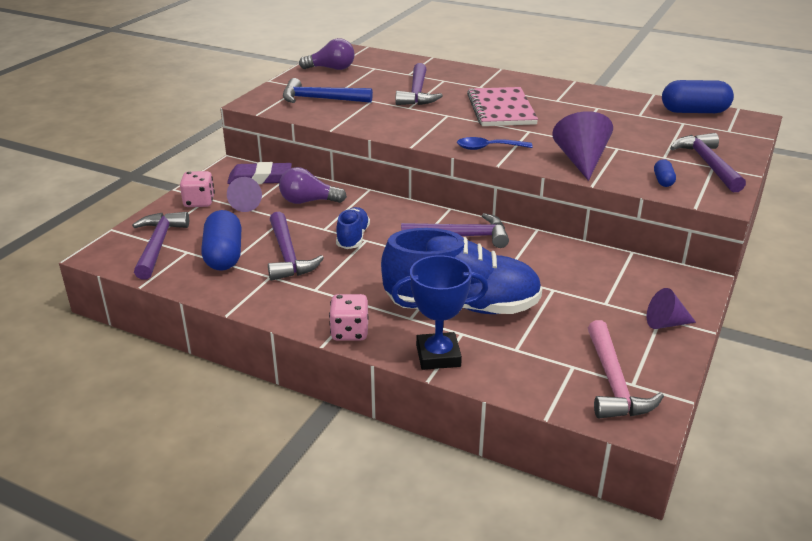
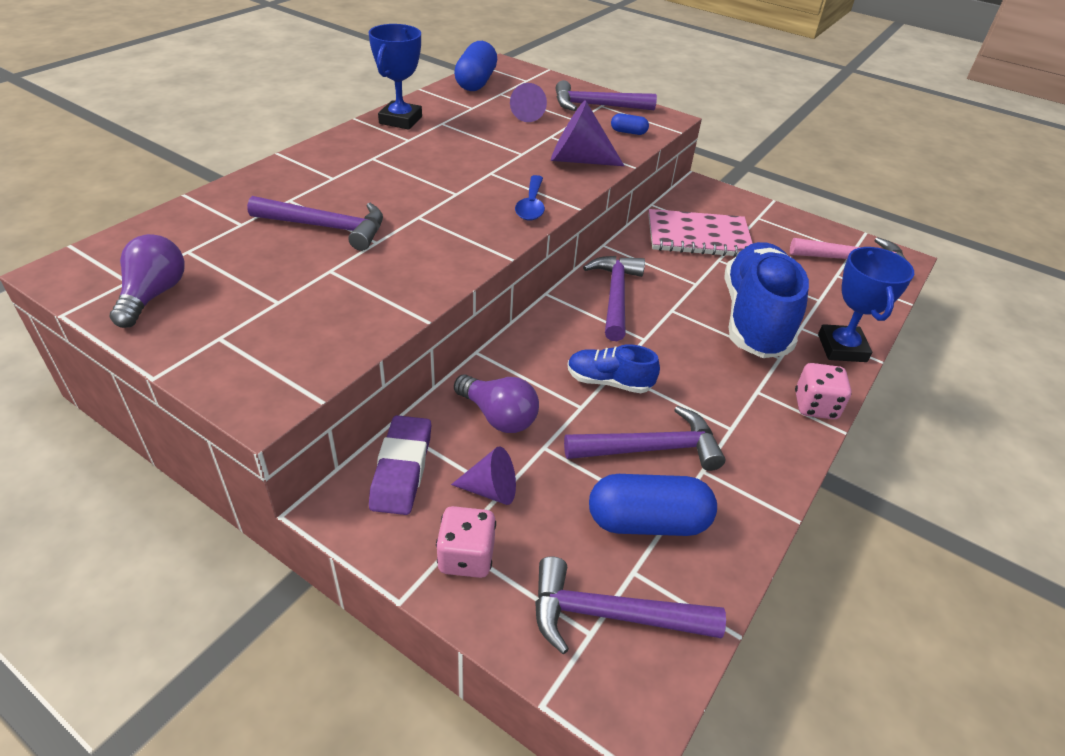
camera: 85 degrees left, 10 degrees up
purple light bulb [279,167,347,204] -> purple light bulb turned 60 degrees counterclockwise [454,375,539,433]
blue hammer [283,78,373,103] -> none
pink notebook [467,87,538,126] -> pink notebook moved to [648,209,753,257]
purple cone [647,288,696,329] -> purple cone moved to [510,83,547,122]
none -> blue trophy [368,24,422,130]

